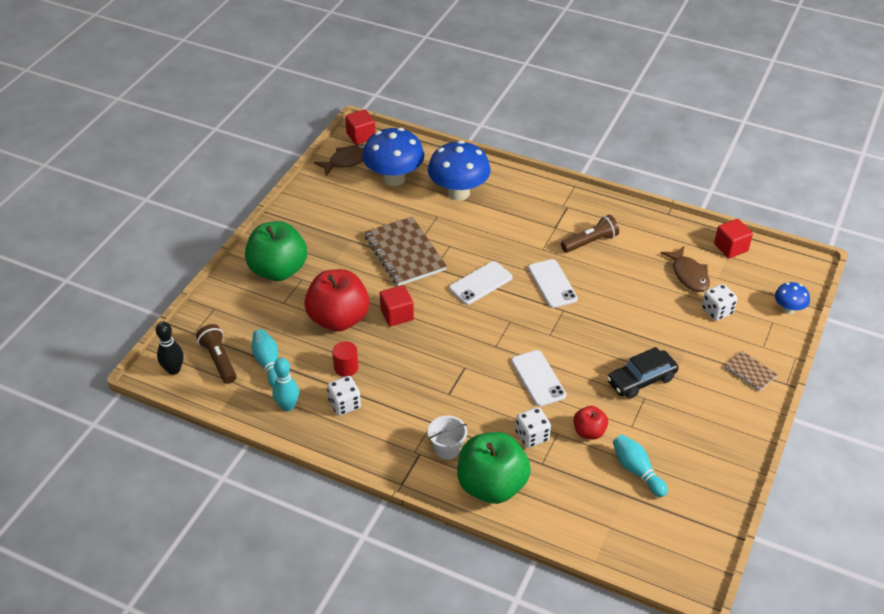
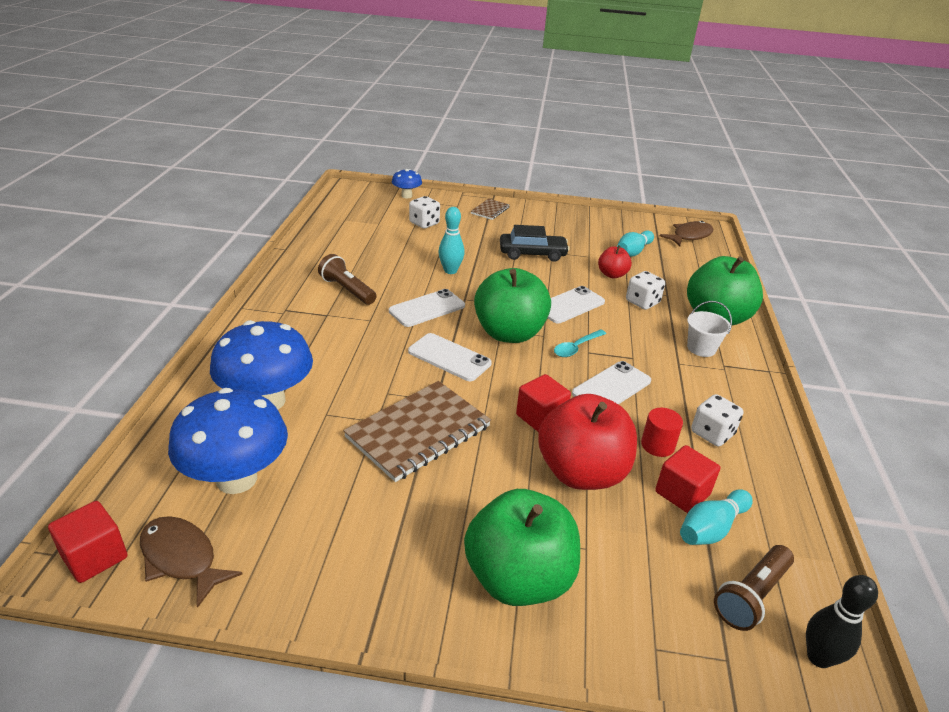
camera: 110 degrees left, 10 degrees down
turquoise bowling pin [272,358,299,411] -> turquoise bowling pin moved to [438,207,465,274]
black car [607,347,679,399] -> black car turned 45 degrees counterclockwise [500,225,570,262]
brown fish [661,246,710,292] -> brown fish moved to [660,221,713,246]
red cube [714,219,753,258] -> red cube moved to [655,445,720,513]
none -> green apple [474,268,551,343]
none -> turquoise spoon [554,329,606,357]
none -> white phone [572,361,651,404]

